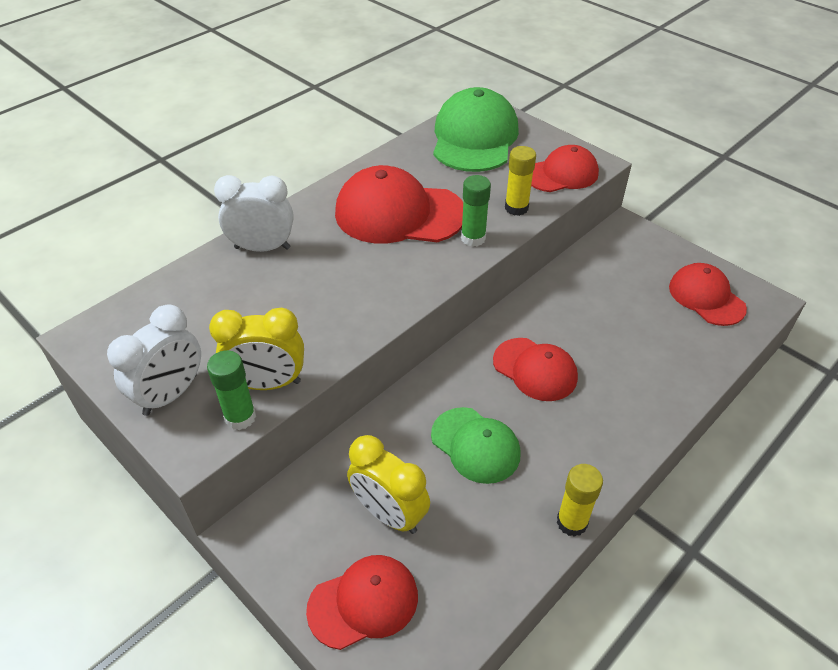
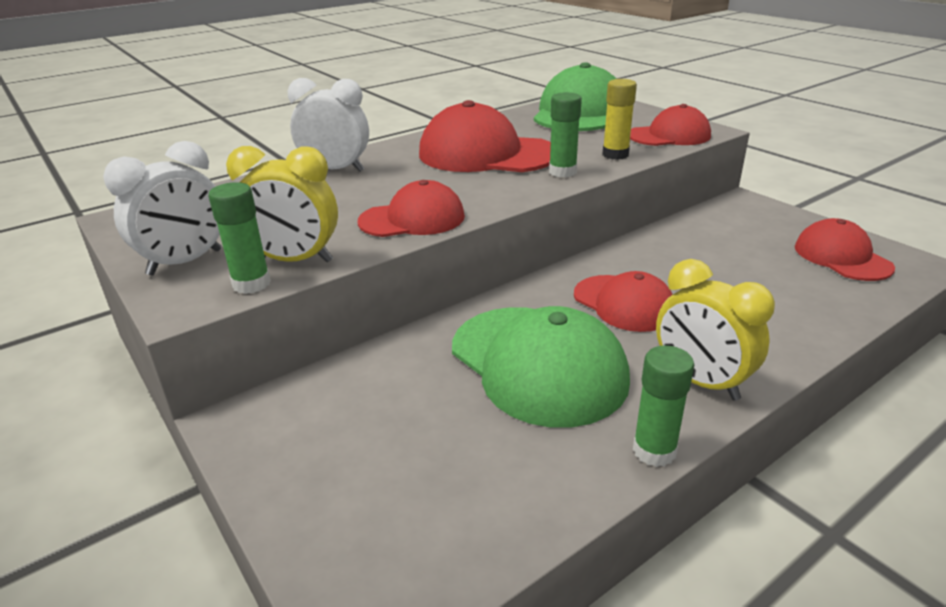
camera: 10 degrees right, 15 degrees down
red cap [306,555,418,650] -> red cap moved to [358,180,465,237]
yellow clock [347,435,430,534] -> yellow clock moved to [656,259,775,401]
green cap [431,407,521,484] -> green cap [452,306,630,428], size x1.62
yellow glue stick [557,464,603,537] -> green glue stick [633,346,694,467]

